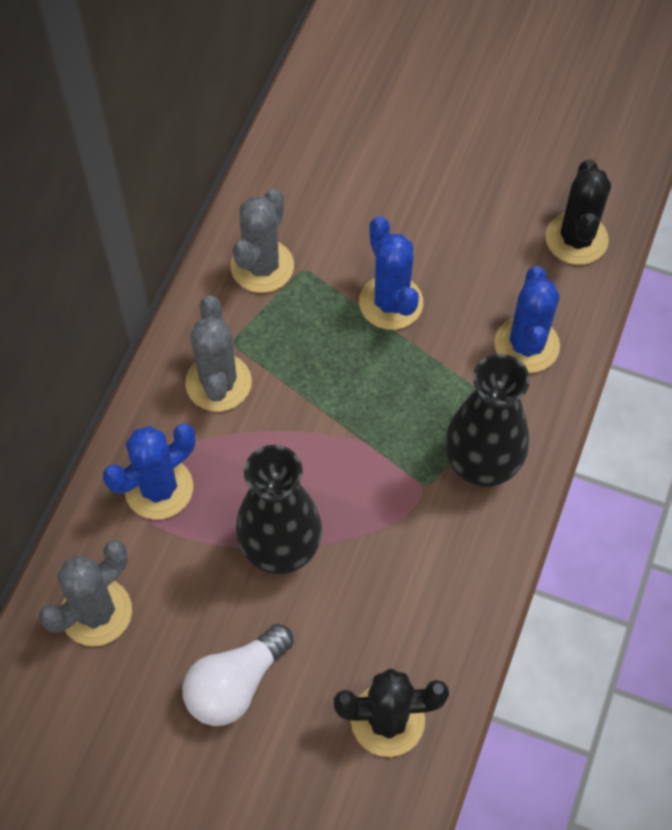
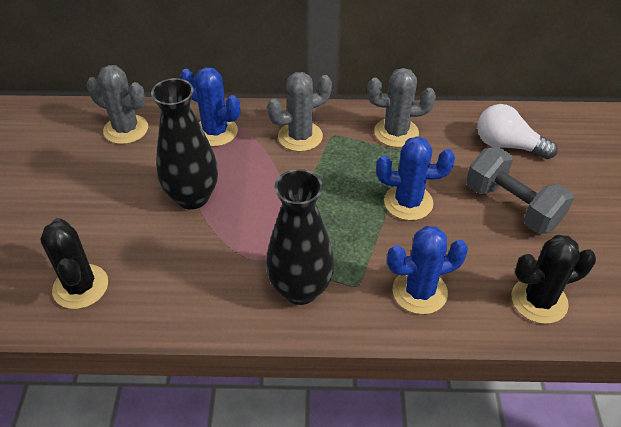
camera: 70 degrees right, 15 degrees down
white light bulb [182,624,293,726] -> white light bulb moved to [477,104,558,159]
blue cactus [359,216,423,330] -> blue cactus turned 45 degrees clockwise [376,136,455,221]
none -> grey dumbbell [466,147,574,234]

